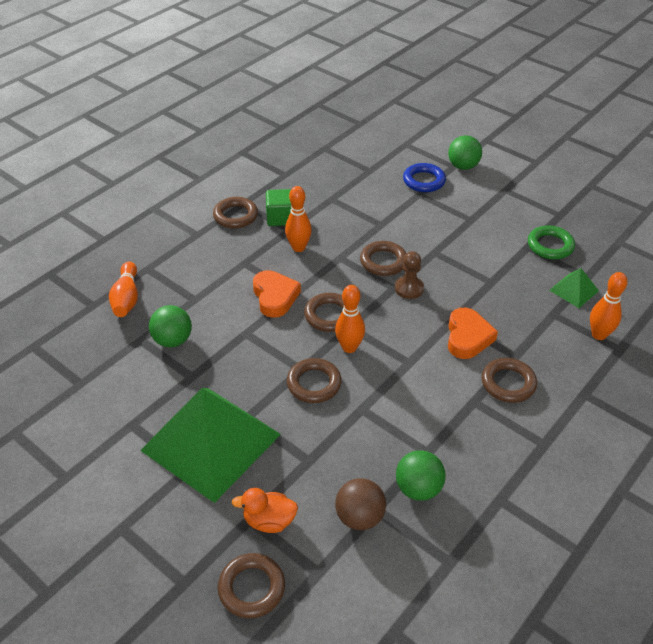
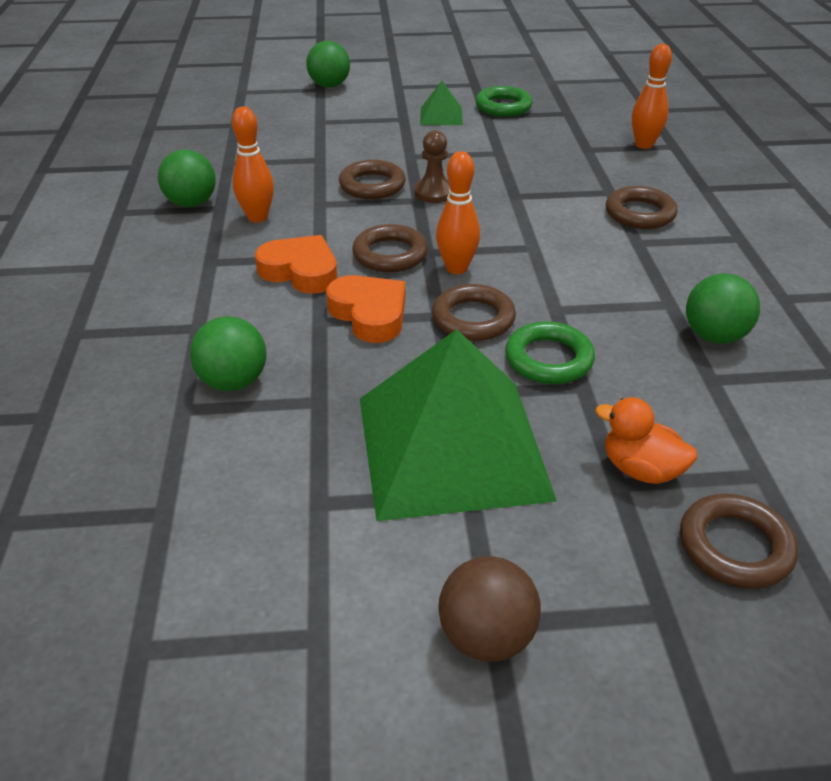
camera: 45 degrees left, 5 degrees down
orange bowling pin [109,261,138,317] -> none
brown ring [213,197,258,228] -> none
orange duck [232,488,298,533] -> orange duck turned 75 degrees clockwise [595,397,697,484]
green cube [266,189,292,226] -> green ball [158,149,216,207]
brown ball [335,478,386,530] -> brown ball moved to [438,556,541,662]
blue ring [403,163,446,192] -> none
orange heart [448,308,498,359] -> orange heart moved to [326,275,405,343]
green pyramid [549,268,599,308] -> green pyramid moved to [420,81,463,125]
none -> green ring [505,321,595,384]

